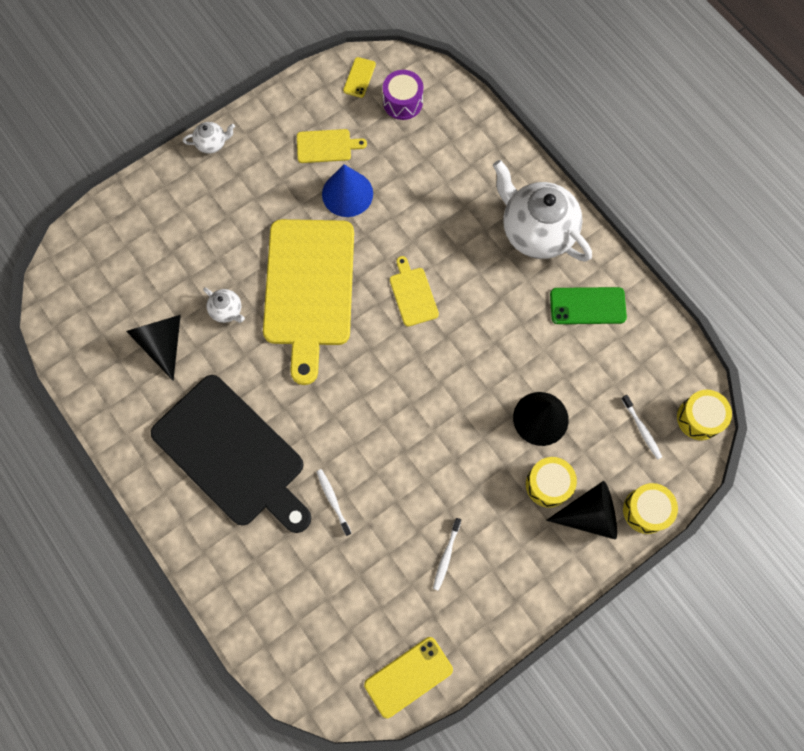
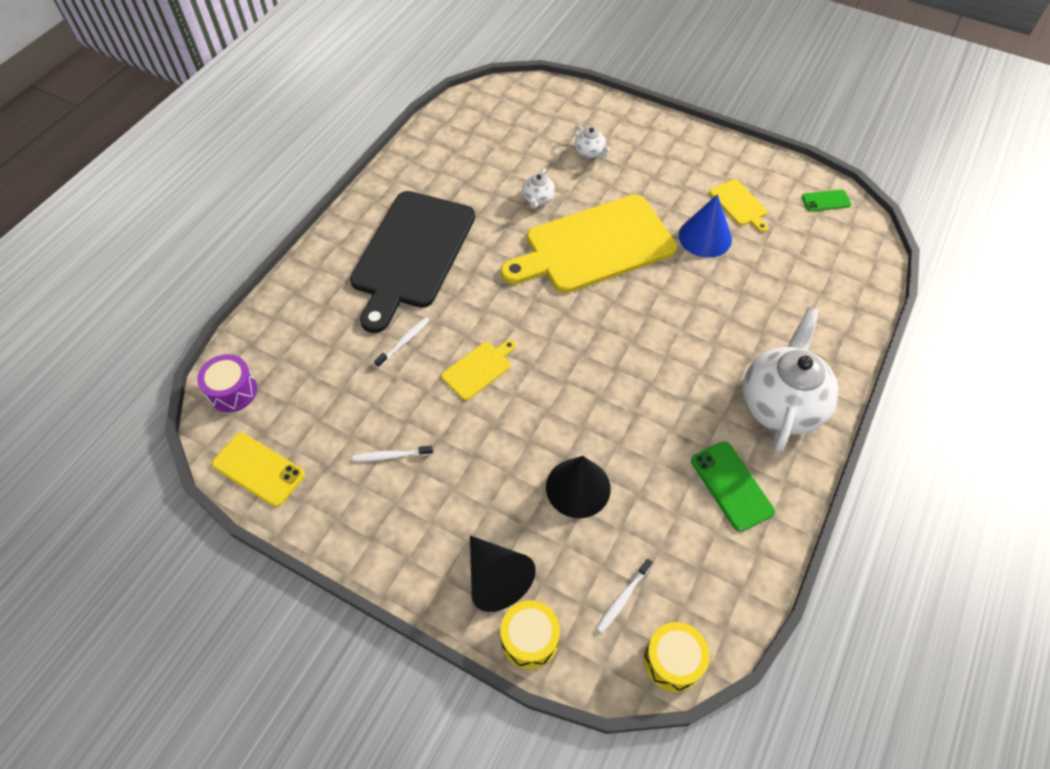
camera: 65 degrees right, 15 degrees down
black cone [126,315,181,381] -> none
white teapot [183,122,235,154] -> white teapot moved to [574,126,610,159]
yellow phone [343,57,376,98] -> green phone [802,190,851,211]
purple drum [383,70,423,120] -> purple drum moved to [197,354,257,412]
yellow cutting board [390,256,439,326] -> yellow cutting board moved to [441,340,516,401]
yellow drum [526,457,577,508] -> none

